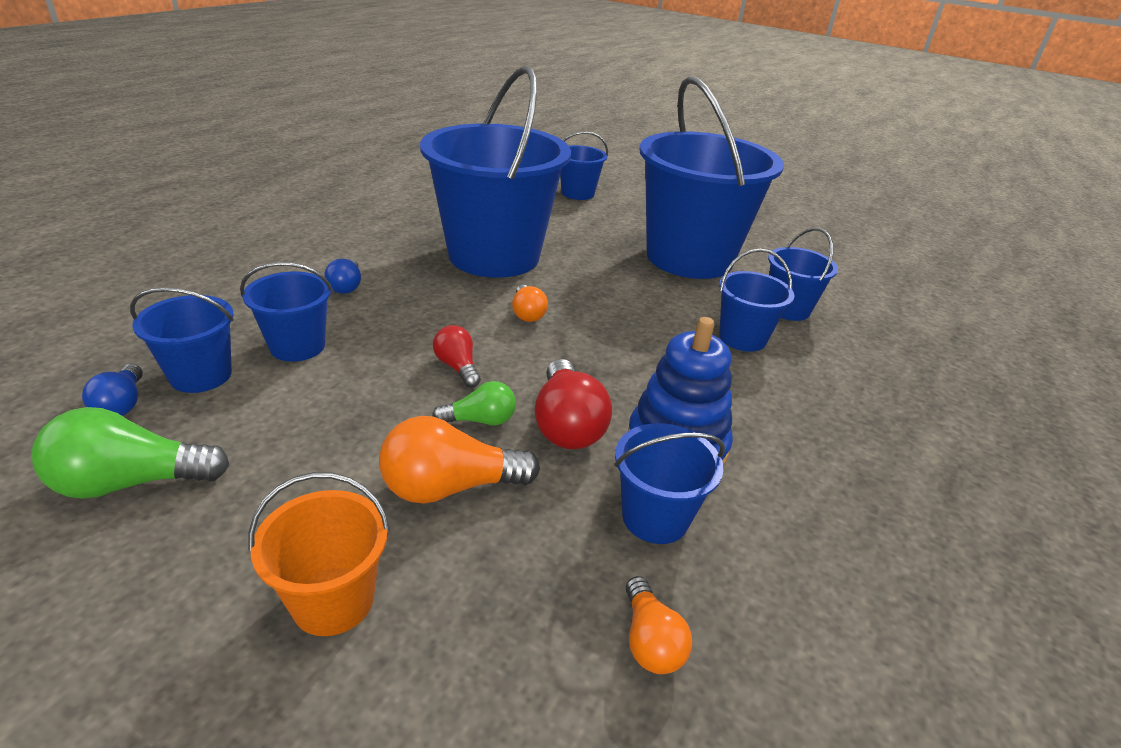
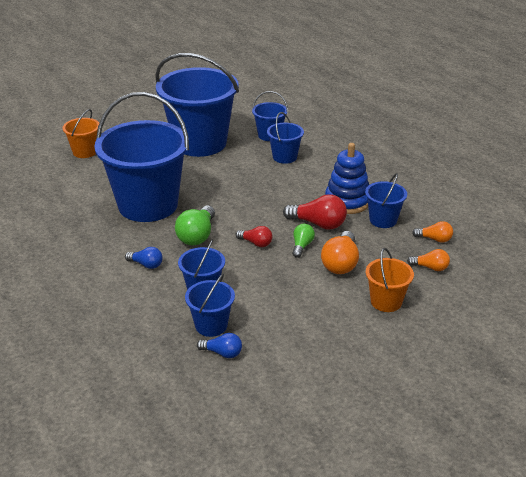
camera: 60 degrees left, 0 degrees up
green light bulb [32,407,229,499] -> green light bulb moved to [175,205,215,245]
red light bulb [433,325,481,388] -> red light bulb turned 150 degrees counterclockwise [236,226,272,247]
orange light bulb [512,285,548,322] -> orange light bulb moved to [407,249,450,271]
blue bucket [560,131,608,200] -> orange bucket [63,109,99,158]

